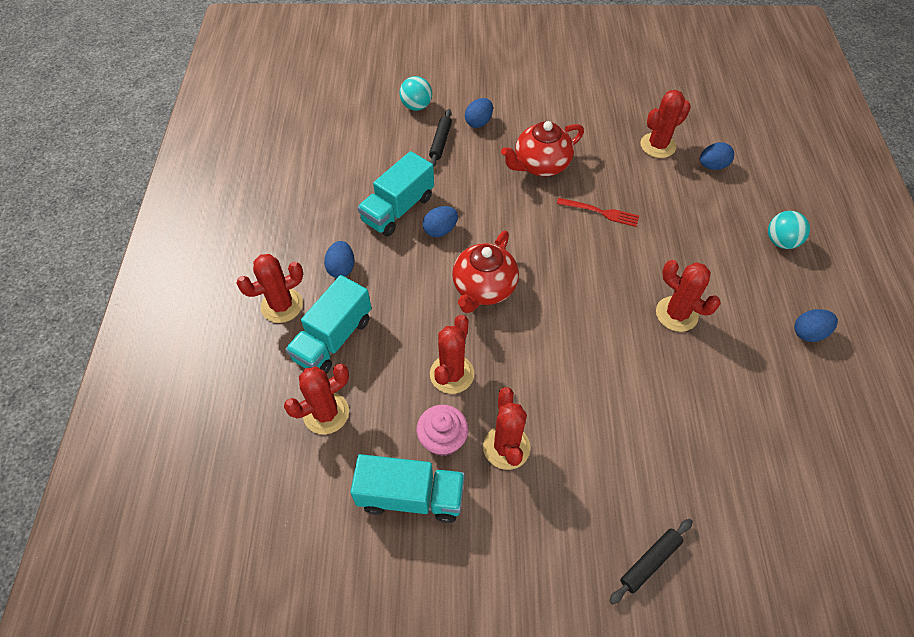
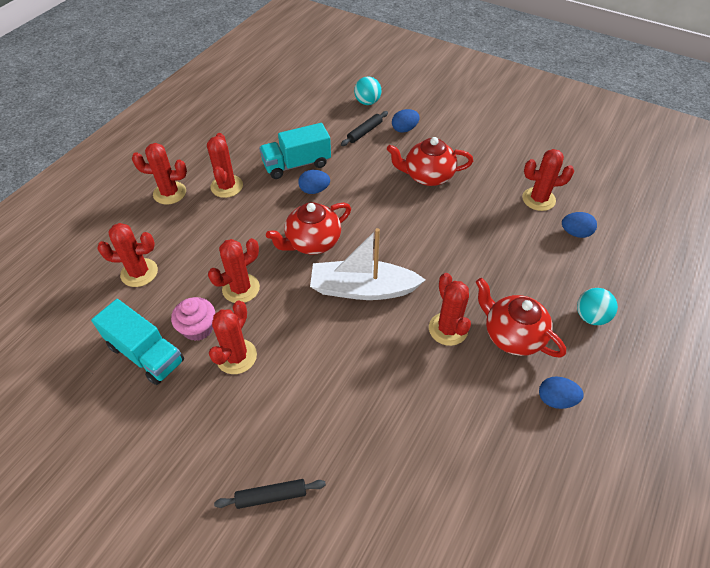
camera: 30 degrees right, 5 degrees down
turquoise truck [285,275,372,373] -> none
blue egg [324,241,355,278] -> red cactus [207,133,243,198]
red fork [557,198,639,227] -> none
none -> white boat [310,228,425,300]
none -> red teapot [476,278,566,358]

